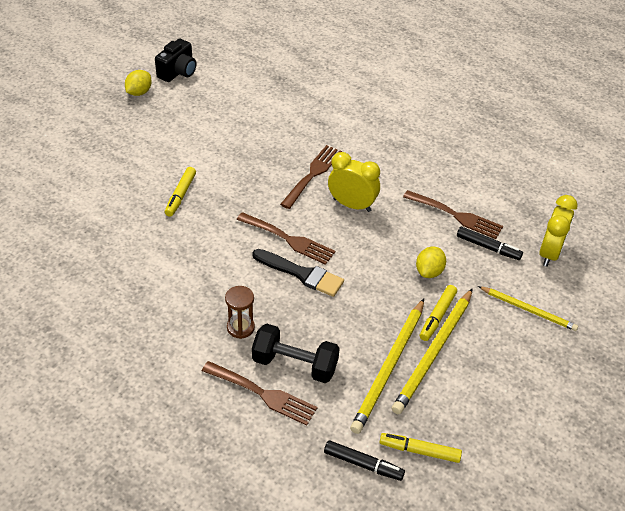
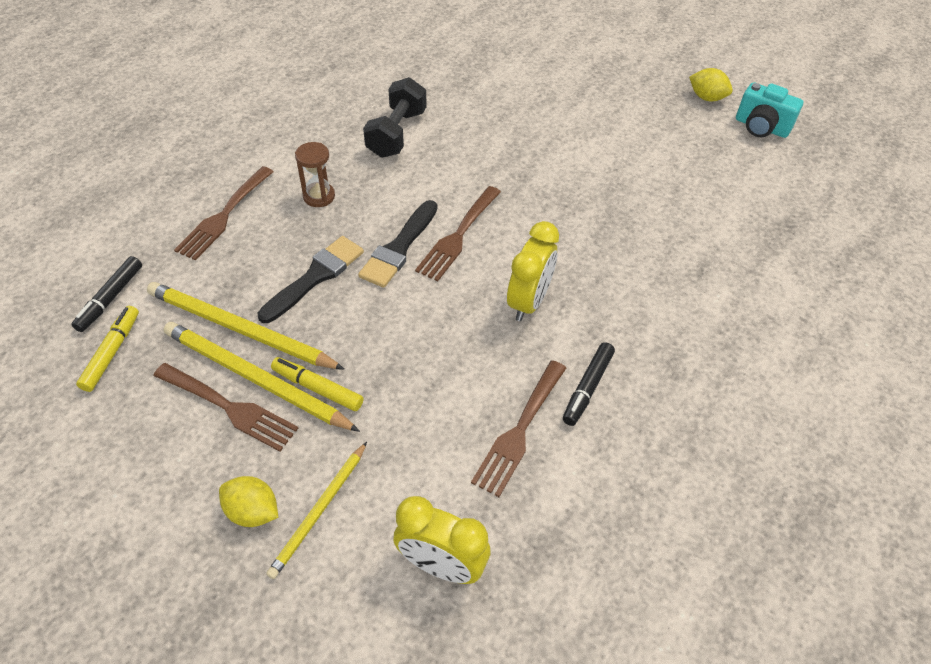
camera: 90 degrees right, 5 degrees up
black camera [155,38,197,82] -> turquoise camera [736,82,804,138]
yellow marker [165,167,196,217] -> none
black dumbbell [252,324,340,383] -> black dumbbell moved to [363,77,427,158]
brown fork [280,145,342,209] -> brown fork moved to [153,363,299,452]
yellow lemon [416,247,446,278] -> yellow lemon moved to [219,476,278,527]
black marker [457,227,523,260] -> black marker moved to [563,342,615,426]
none -> black brush [258,236,364,323]

